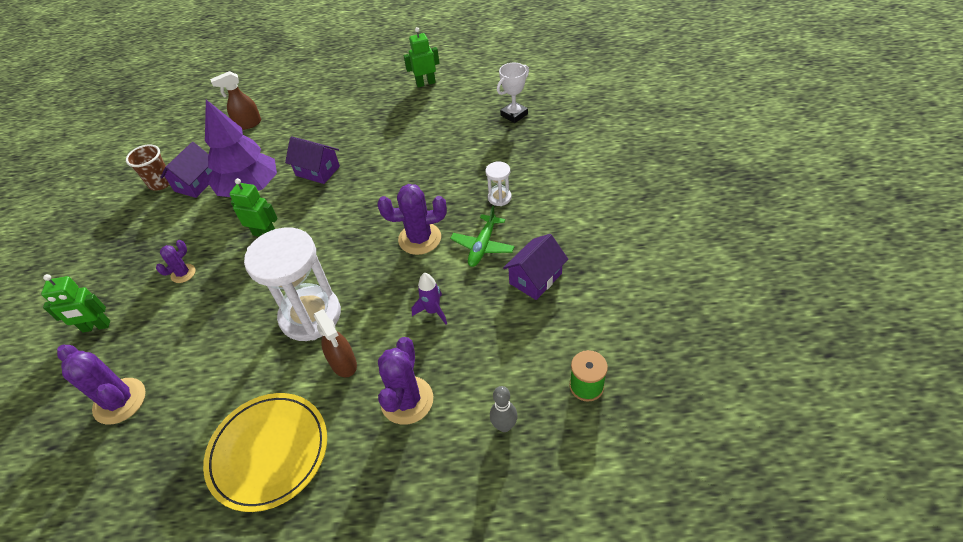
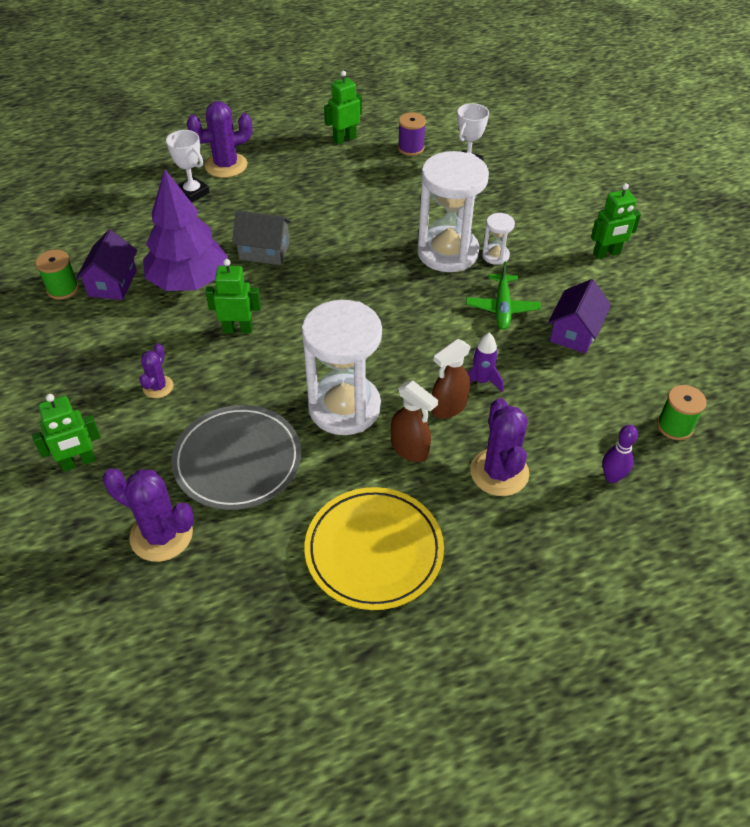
camera: 20 degrees left, 0 degrees up
brown cup [126,145,170,190] -> green spool [36,250,79,299]
brown spray bottle [210,71,261,130] -> brown spray bottle moved to [431,339,471,419]
purple house [285,136,340,184] -> grey house [232,211,292,265]
purple cactus [377,184,447,255] -> purple cactus moved to [187,101,252,178]
grey bowling pin [490,386,518,432] -> purple bowling pin [602,425,638,483]
none -> white trophy [166,130,209,203]
none -> grey plate [171,405,301,510]
none -> purple spool [398,112,426,156]
none -> white hourglass [417,151,489,272]
none -> green robot [591,183,641,259]

